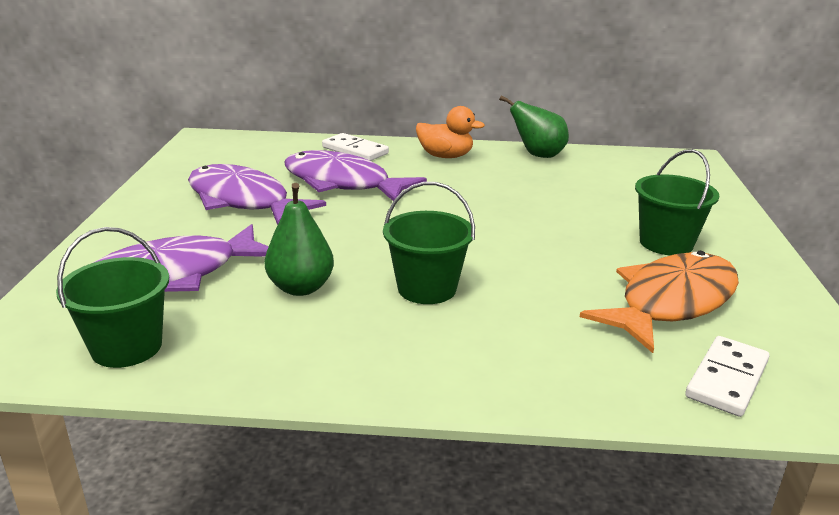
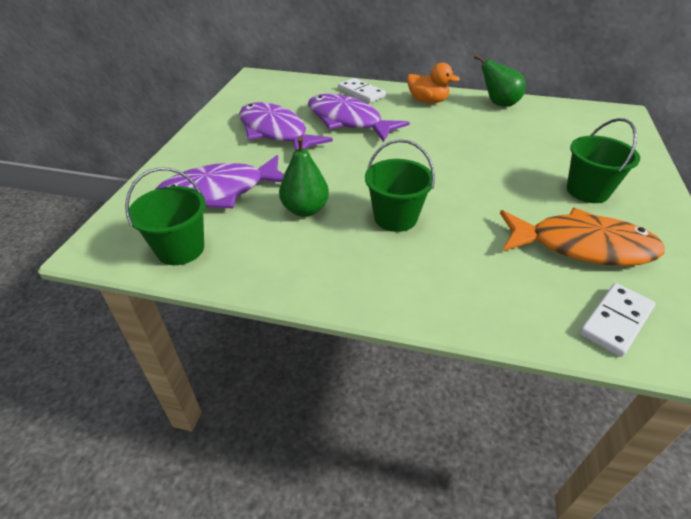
camera: 10 degrees right, 15 degrees up
orange fish [580,251,739,353] -> orange fish turned 45 degrees clockwise [500,208,665,266]

